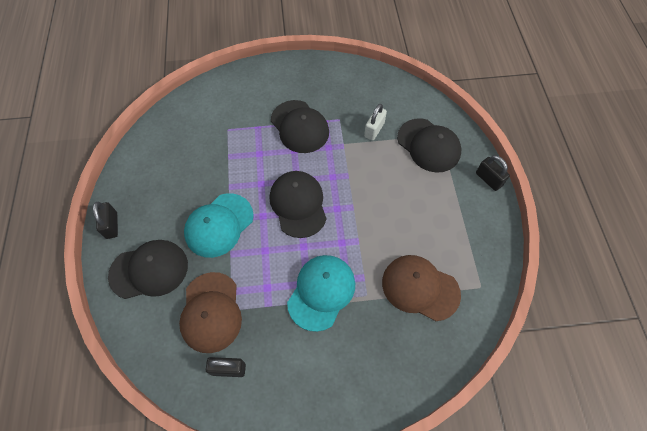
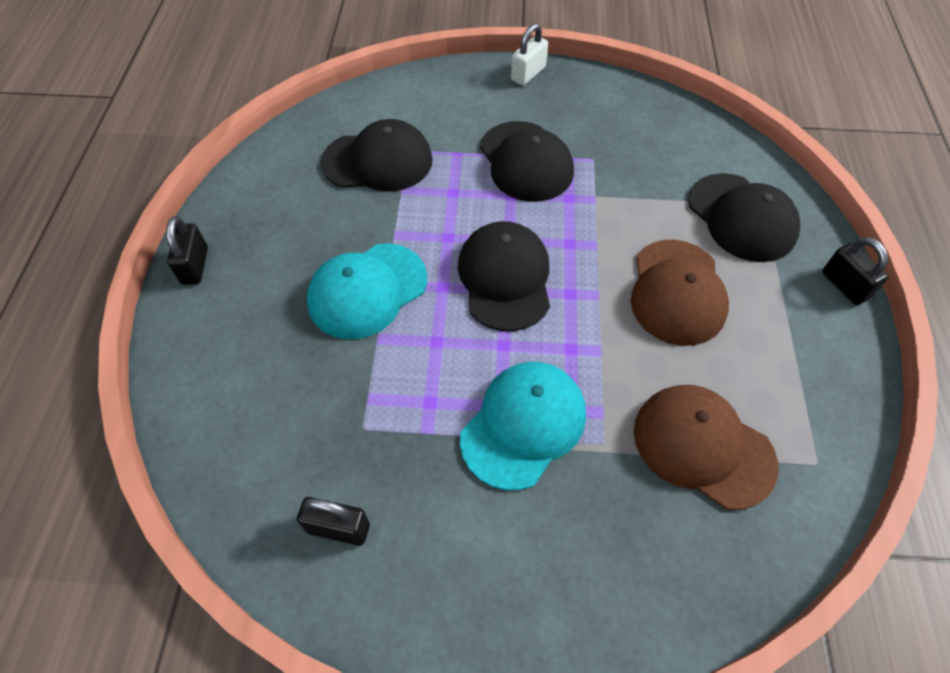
camera: 10 degrees right, 5 degrees down
black cap [108,240,188,299] -> black cap moved to [321,119,433,192]
brown cap [179,272,242,353] -> brown cap moved to [631,240,729,346]
white padlock [364,104,387,140] -> white padlock moved to [511,23,548,85]

